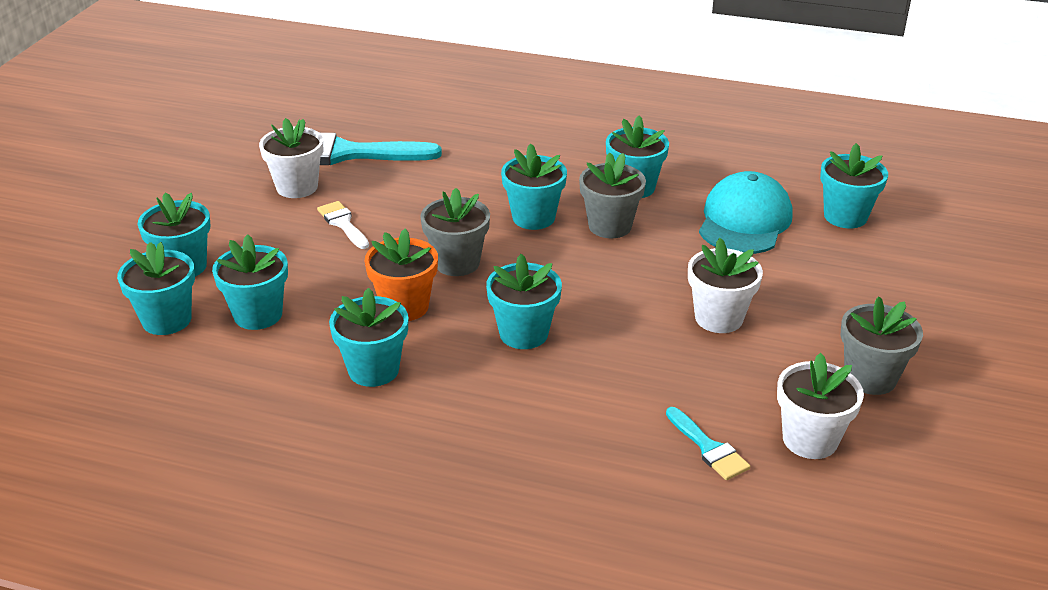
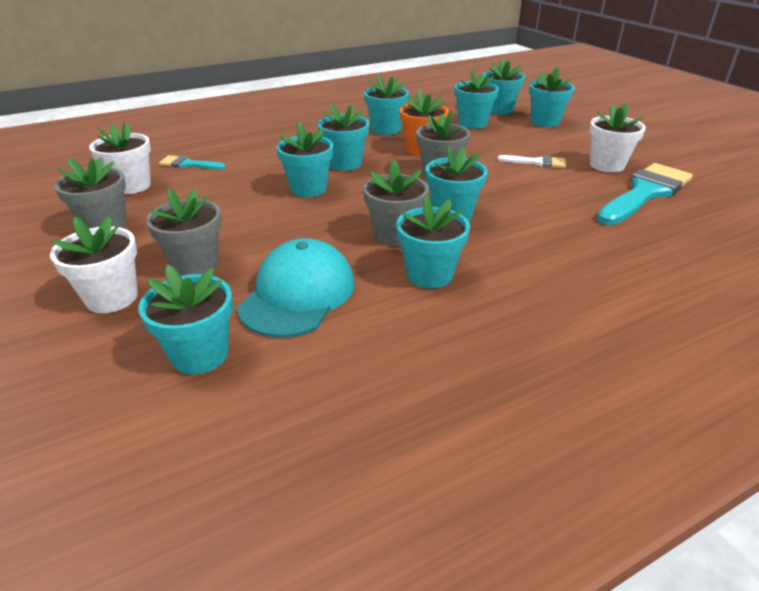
camera: 135 degrees right, 0 degrees up
white flower pot [688,238,763,333] -> white flower pot moved to [50,216,138,313]
turquoise cap [699,171,793,254] -> turquoise cap turned 135 degrees counterclockwise [238,238,354,338]
none -> grey flower pot [146,188,222,276]
none -> turquoise flower pot [276,122,333,197]

